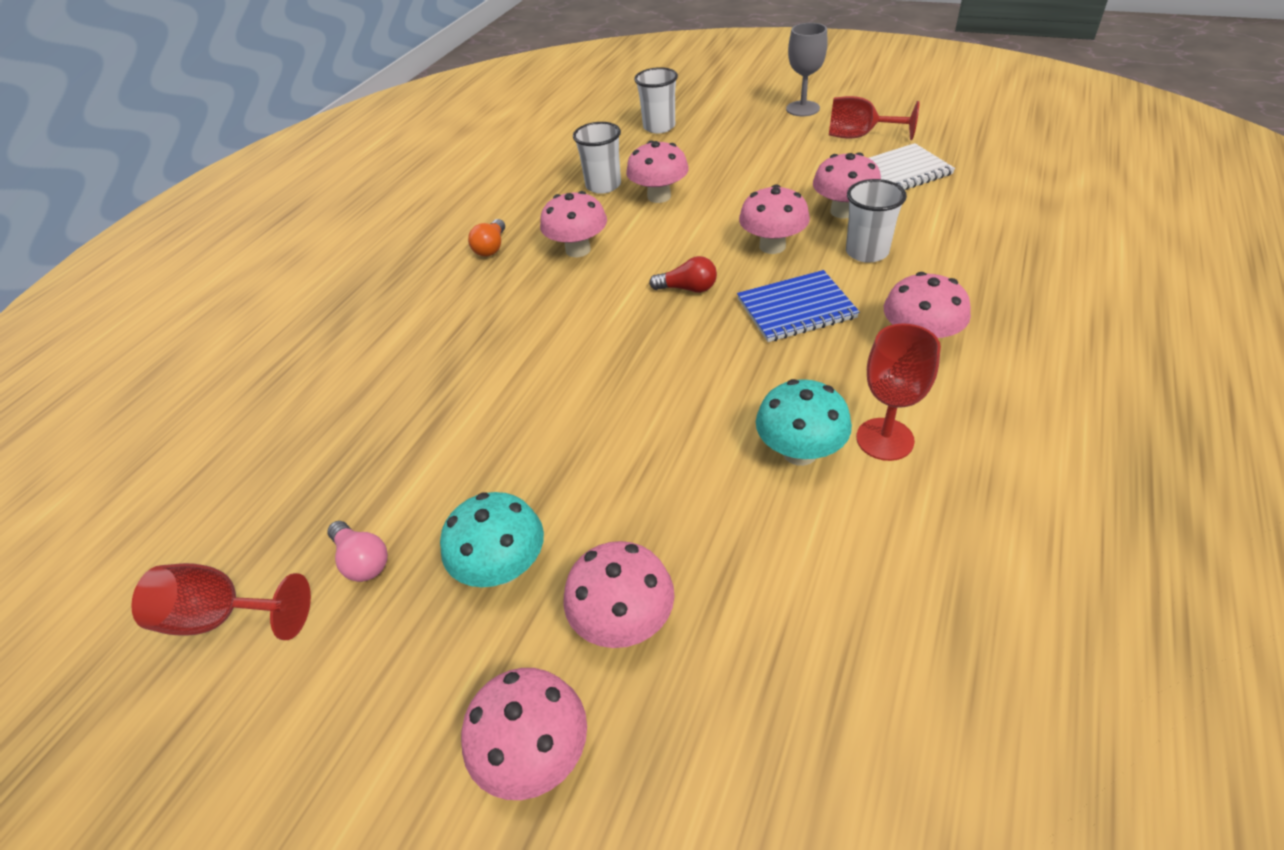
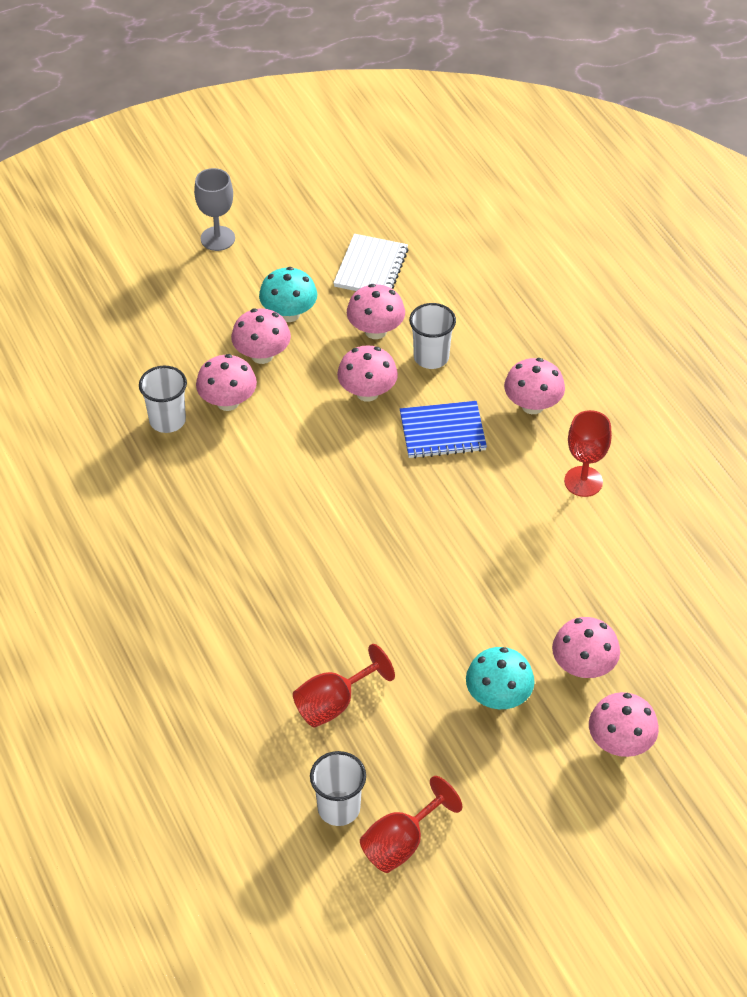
camera: 55 degrees left, 5 degrees up
pink light bulb [327,521,388,582] -> none
orange light bulb [468,219,505,257] -> none
pink mushroom [540,191,607,257] -> pink mushroom moved to [231,308,291,364]
white cup [634,67,678,133] -> white cup moved to [310,751,366,826]
red light bulb [649,256,717,293] -> none
blue notebook [737,270,860,342] -> blue notebook turned 60 degrees clockwise [400,401,487,459]
turquoise mushroom [756,379,852,466] -> turquoise mushroom moved to [259,267,317,322]
red goblet [829,96,919,140] -> red goblet moved to [293,644,395,727]

